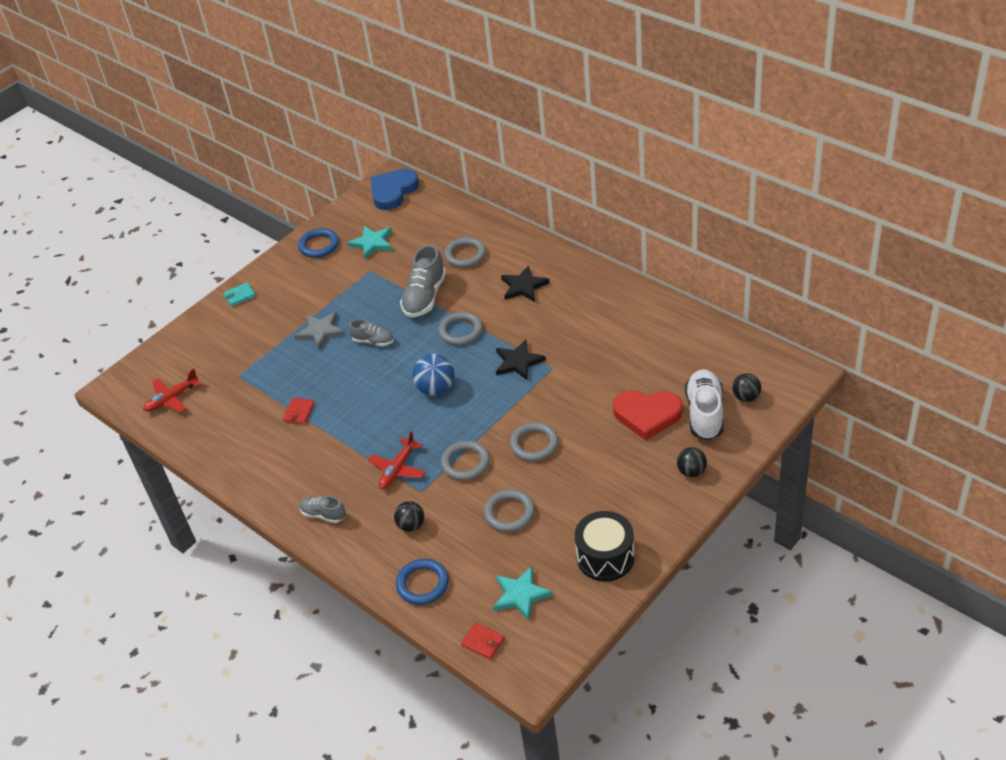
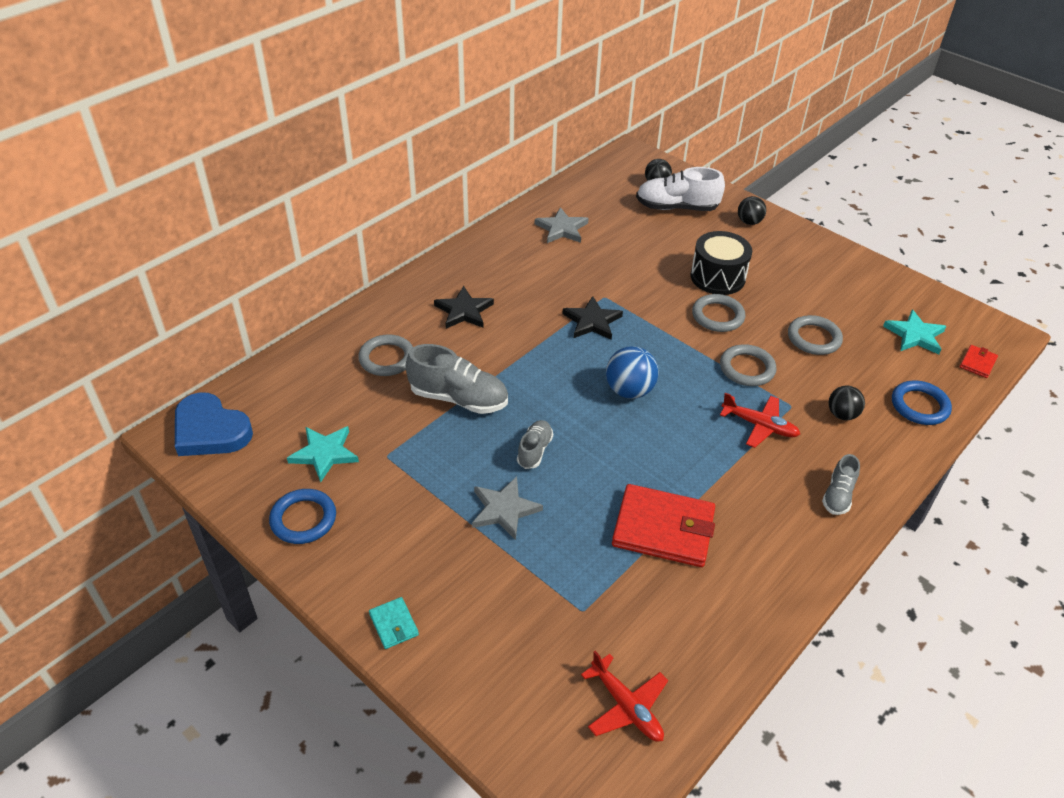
camera: 95 degrees left, 0 degrees up
red wallet [283,398,315,424] -> red wallet [612,484,715,567], size x2.20
grey ring [438,312,483,345] -> none
black drum [575,511,635,582] -> black drum moved to [690,231,752,295]
red heart [613,390,683,441] -> none
none -> grey star [535,207,589,243]

